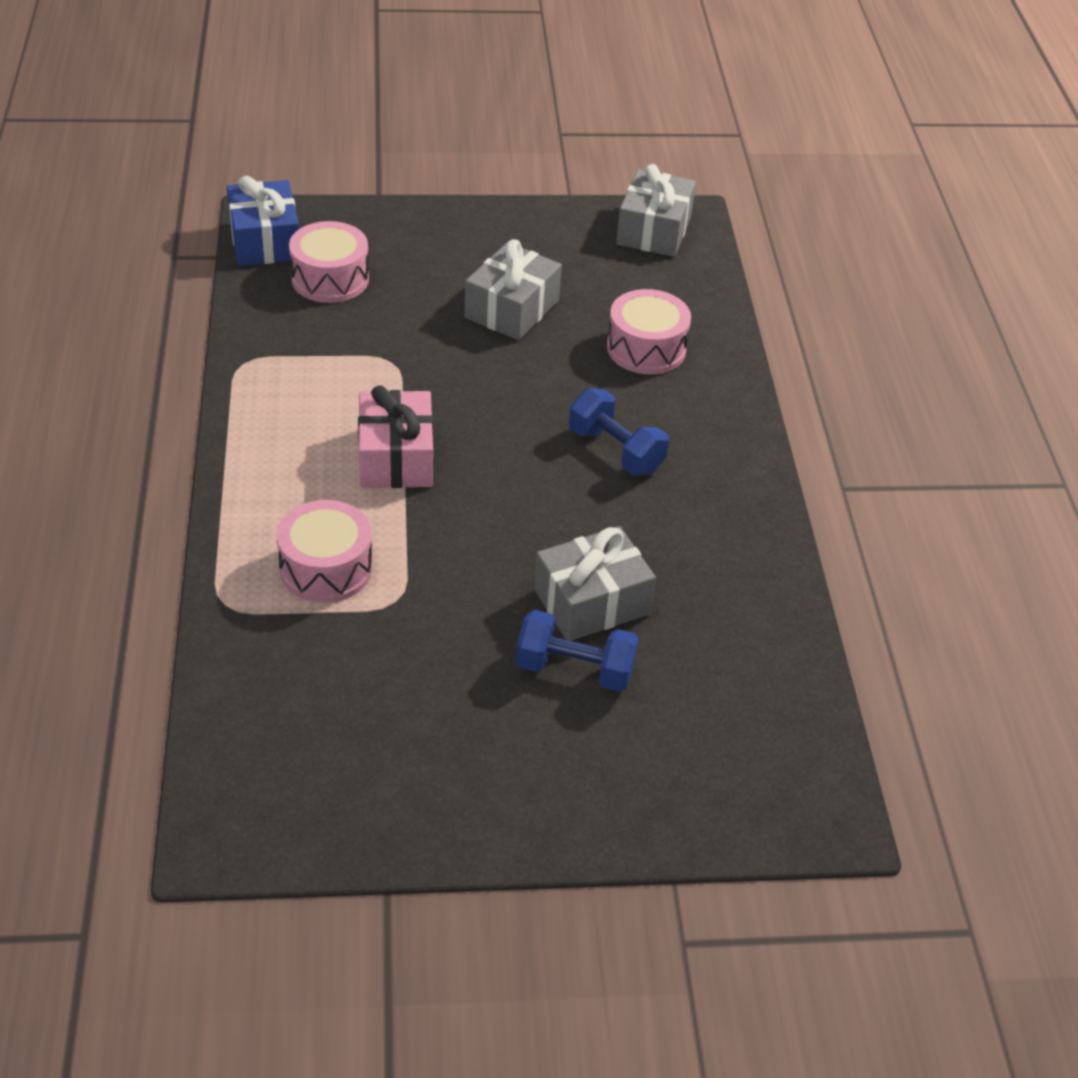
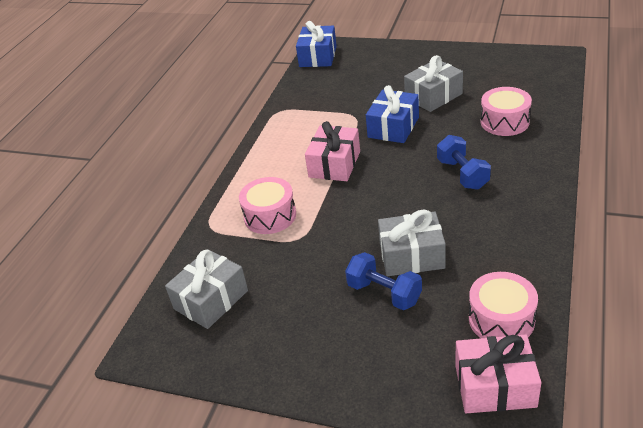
camera: 30 degrees right, 5 degrees down
pink drum [289,221,369,303] -> pink drum moved to [469,272,538,338]
grey gift [616,164,696,257] -> grey gift moved to [165,249,248,329]
none -> blue gift [366,85,419,143]
none -> pink gift [455,335,541,413]

